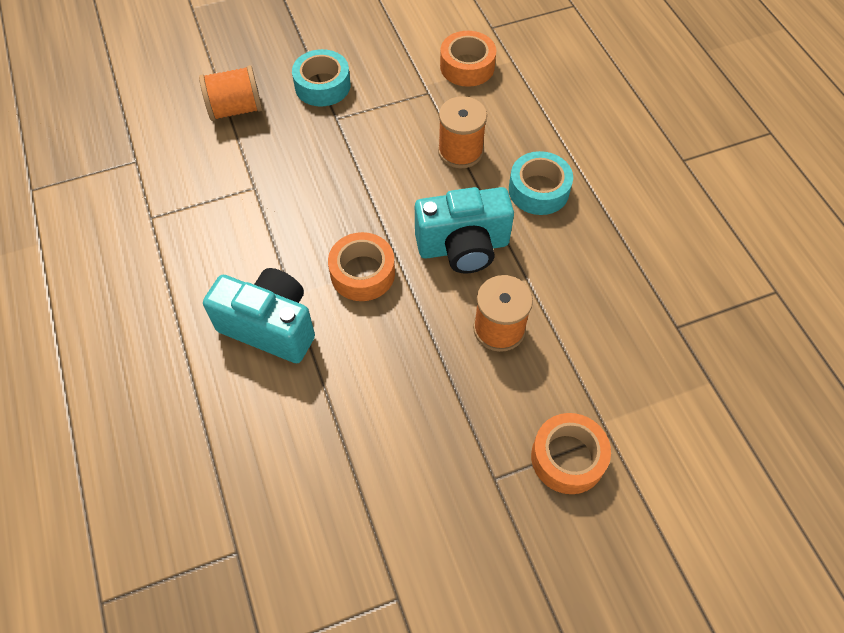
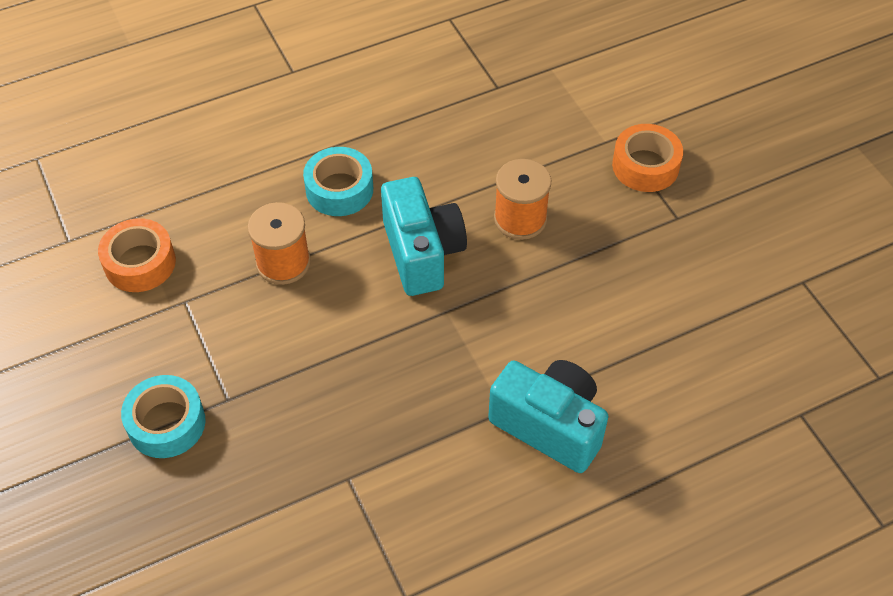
camera: 95 degrees left, 5 degrees down
orange spool [199,65,262,121] -> none
turquoise camera [203,268,315,363] -> turquoise camera turned 105 degrees clockwise [488,360,609,473]
orange tape [328,232,395,301] -> none

